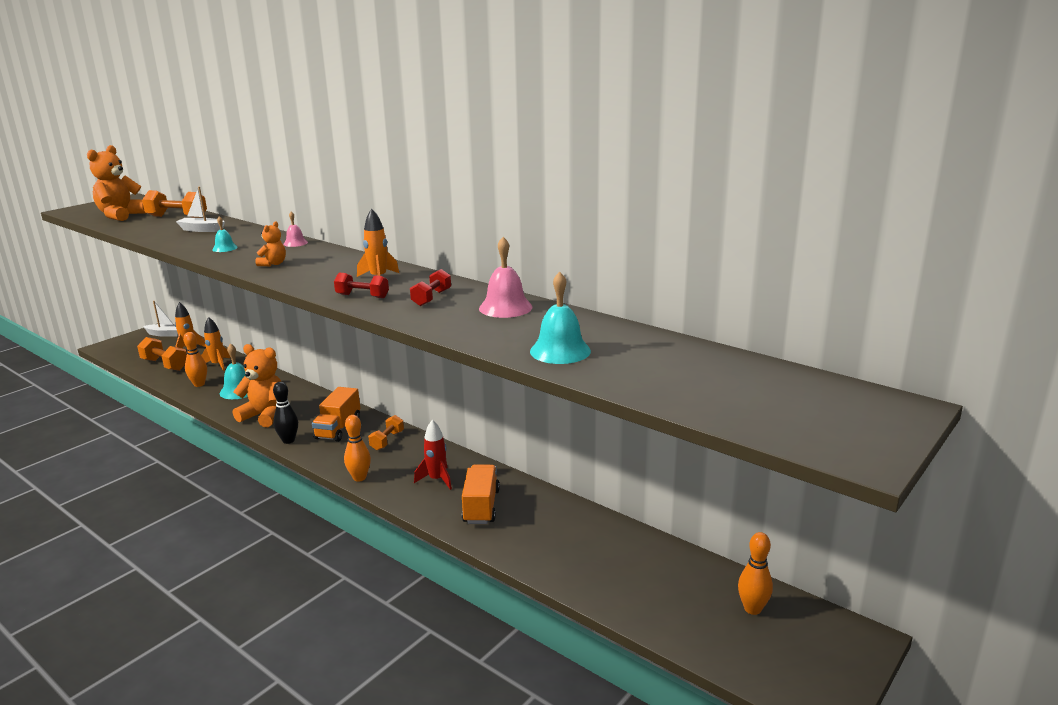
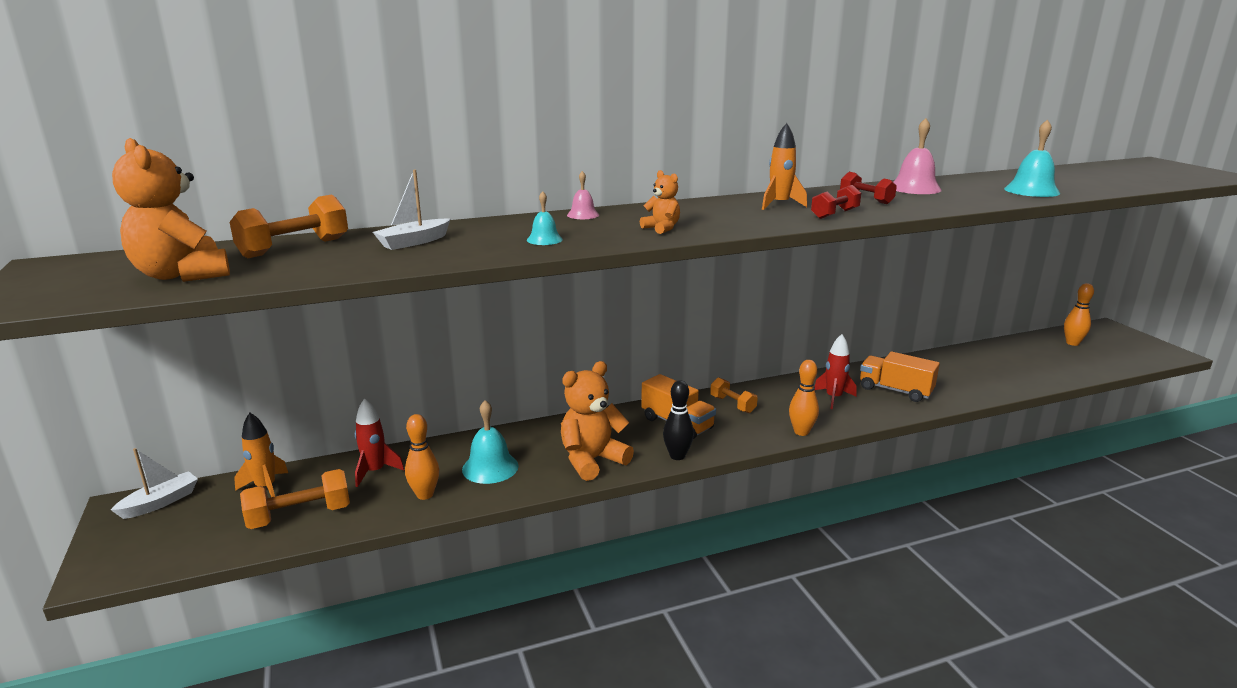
camera: 60 degrees left, 0 degrees up
orange rocket [201,317,230,371] -> red rocket [355,398,404,487]

